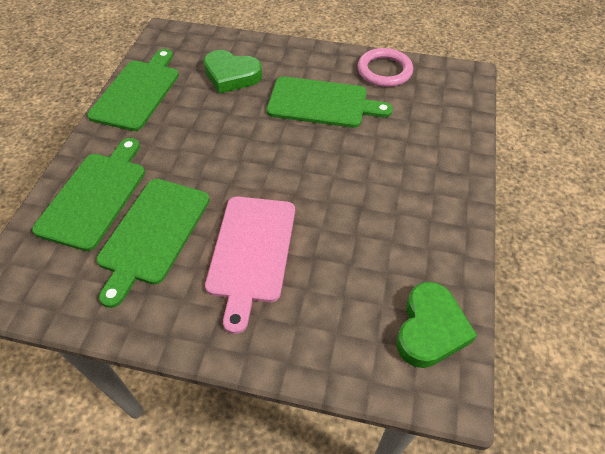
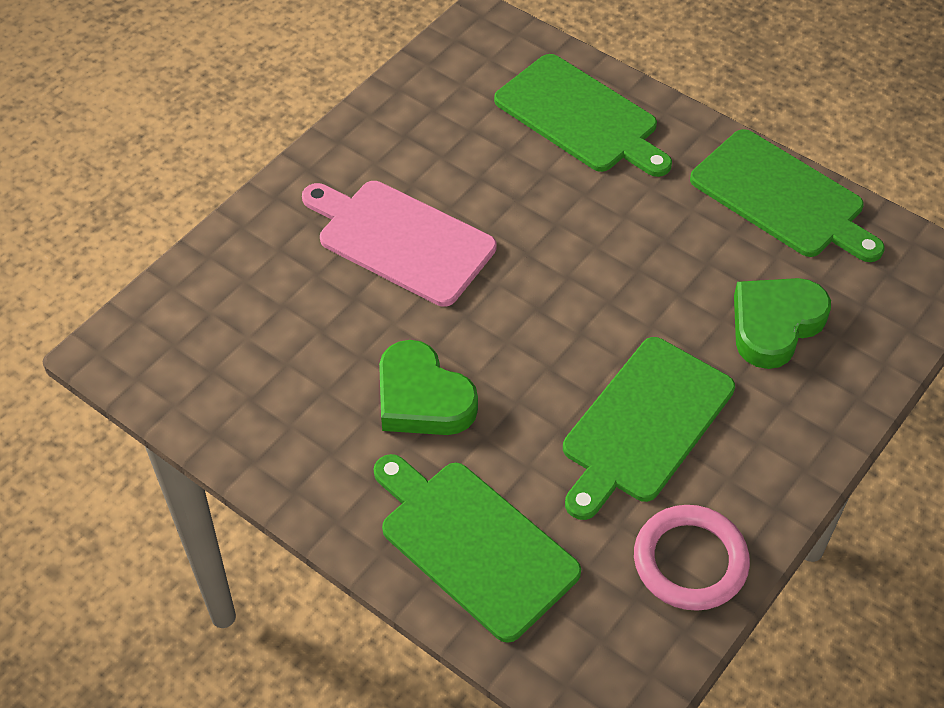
camera: 115 degrees right, 0 degrees up
green cutting board [96,179,210,308] -> green cutting board moved to [374,454,581,643]
green heart [396,282,477,368] -> green heart moved to [379,340,478,435]

